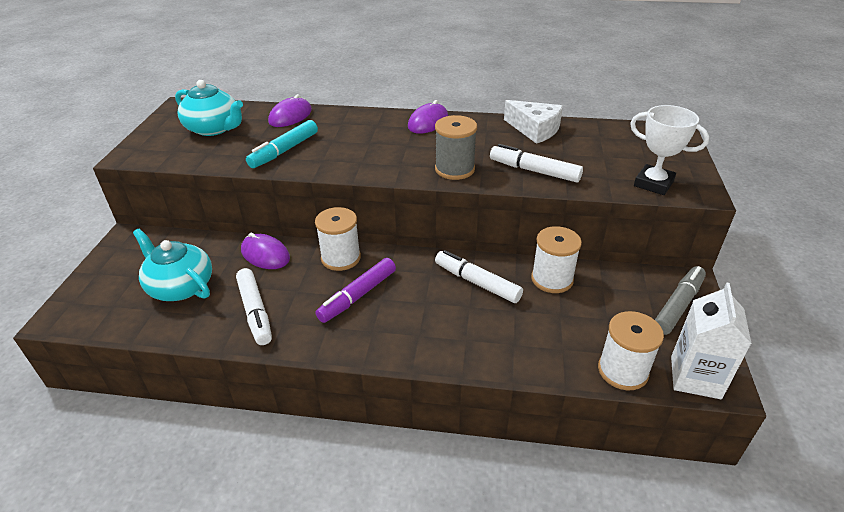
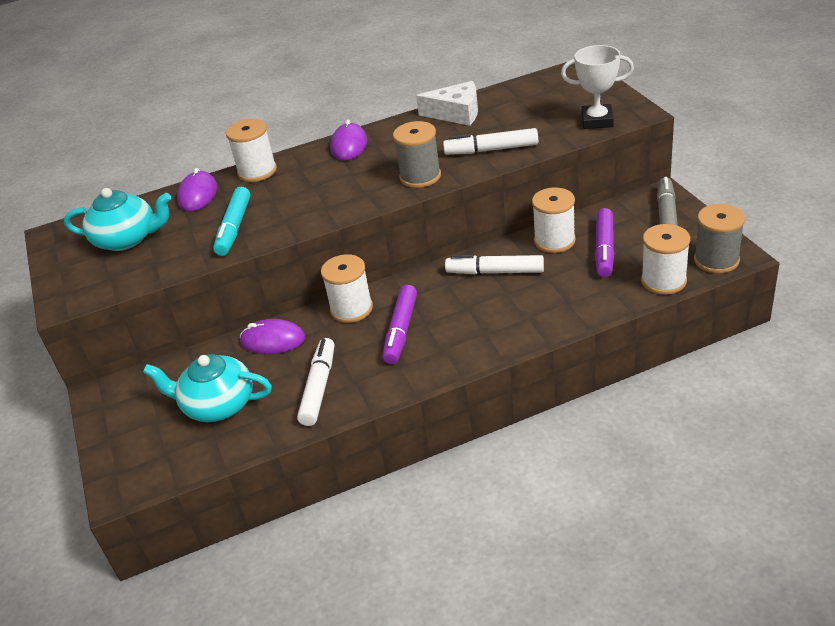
camera: 25 degrees left, 0 degrees up
white marker [236,268,272,345] -> white marker turned 120 degrees counterclockwise [297,338,334,426]
white carton [671,282,752,399] -> grey spool [694,204,745,273]
none -> white spool [226,119,277,182]
none -> purple marker [595,208,615,277]

